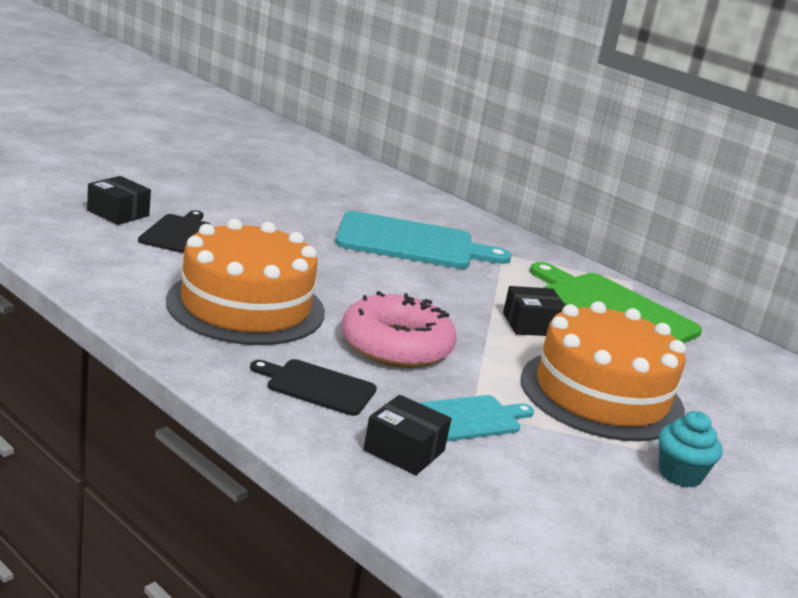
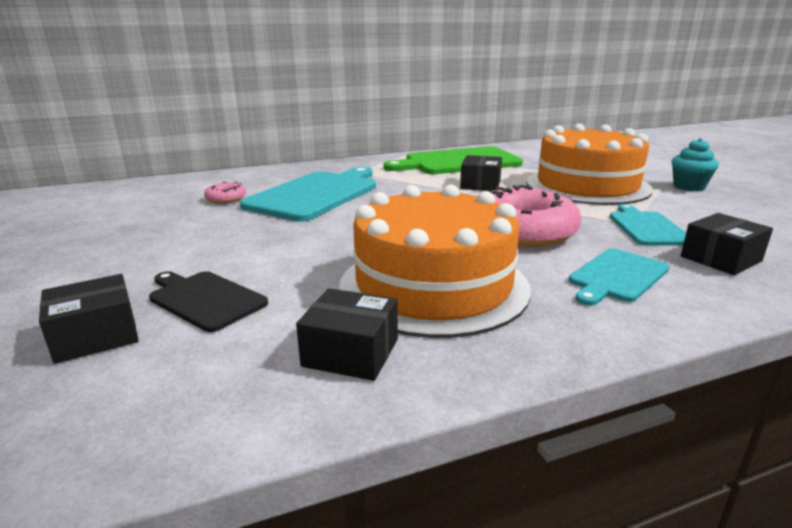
camera: 60 degrees left, 0 degrees up
black cutting board [250,359,377,416] -> turquoise cutting board [569,248,670,306]
none -> pink donut [204,182,246,203]
none -> black box [296,288,398,381]

